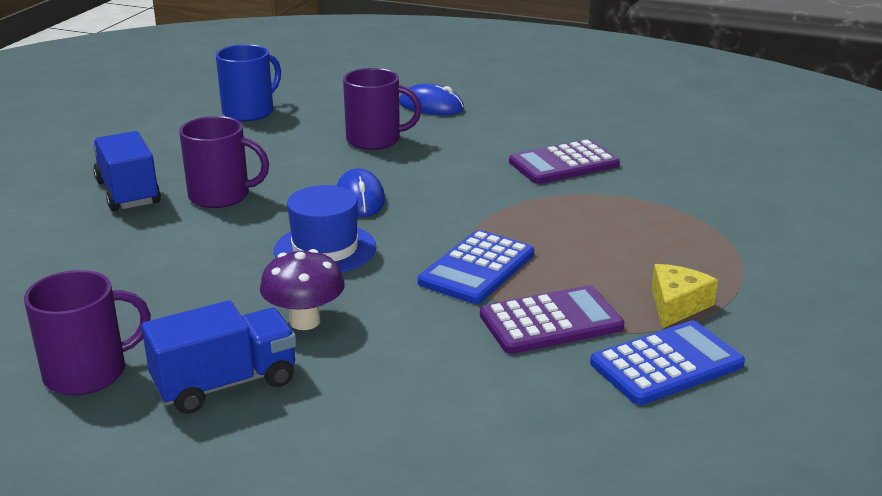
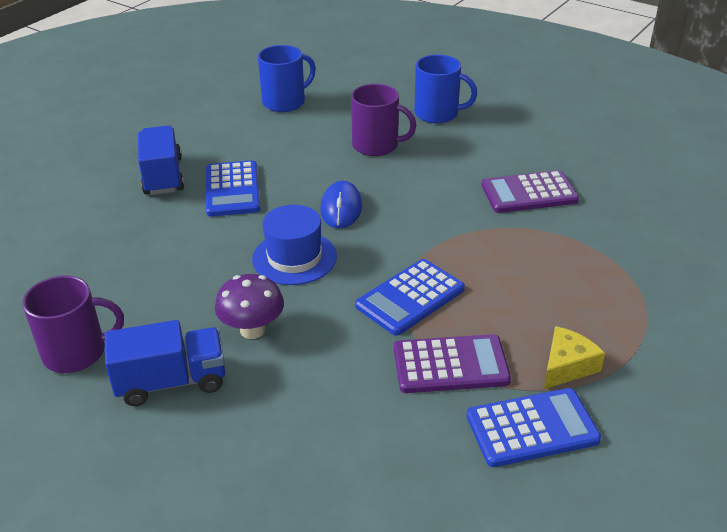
camera: 15 degrees right, 10 degrees up
purple mug [179,116,269,208] -> blue calculator [206,160,260,217]
blue mouse [399,84,464,115] -> blue mug [414,55,477,123]

